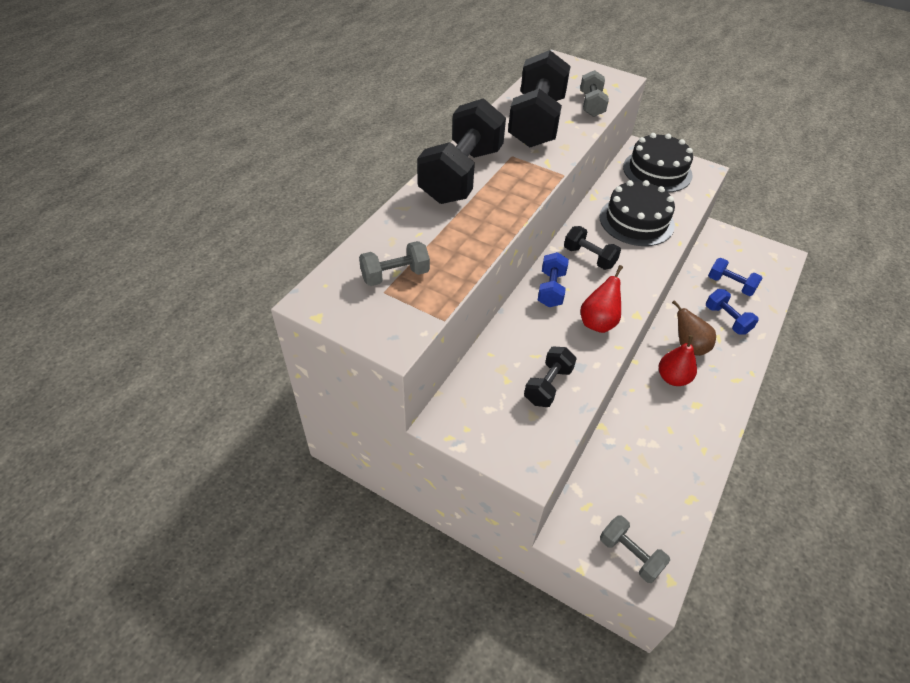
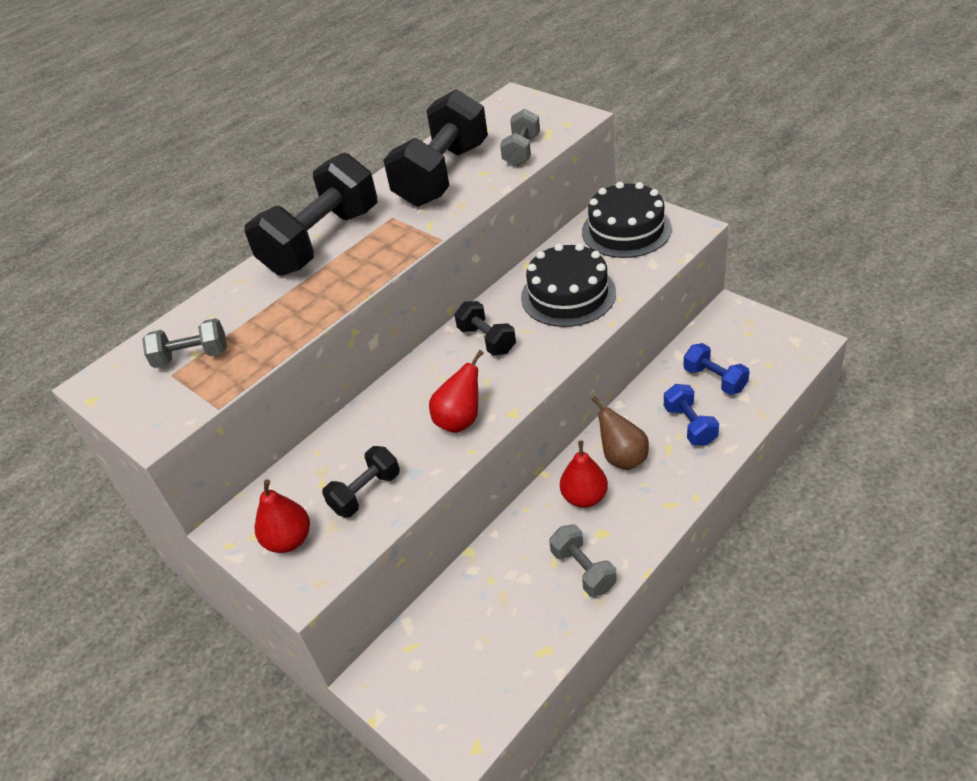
camera: 20 degrees right, 5 degrees down
blue dumbbell [538,252,569,307] -> none
grey dumbbell [600,515,670,583] -> grey dumbbell moved to [549,524,617,597]
none -> red pear [255,479,310,553]

